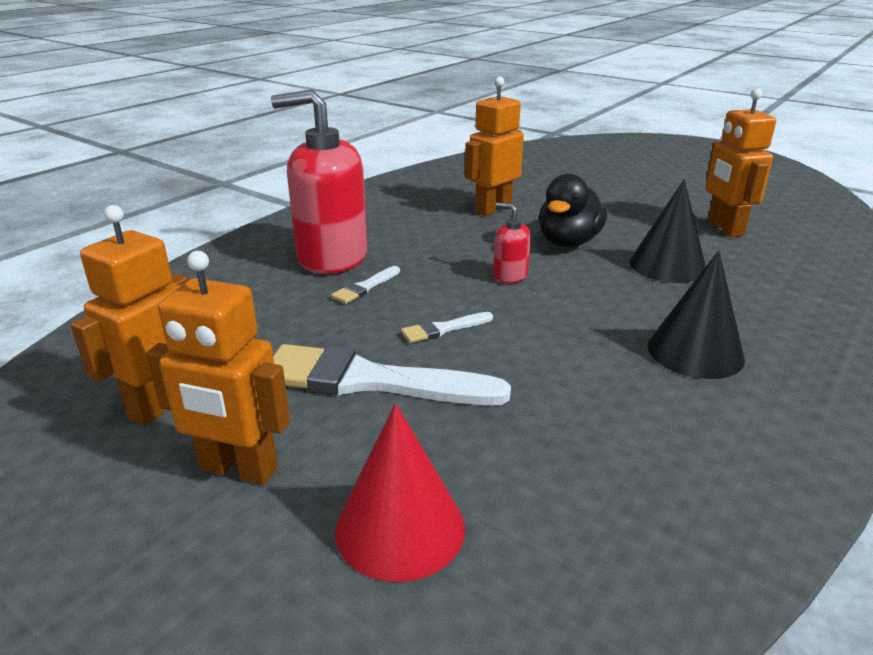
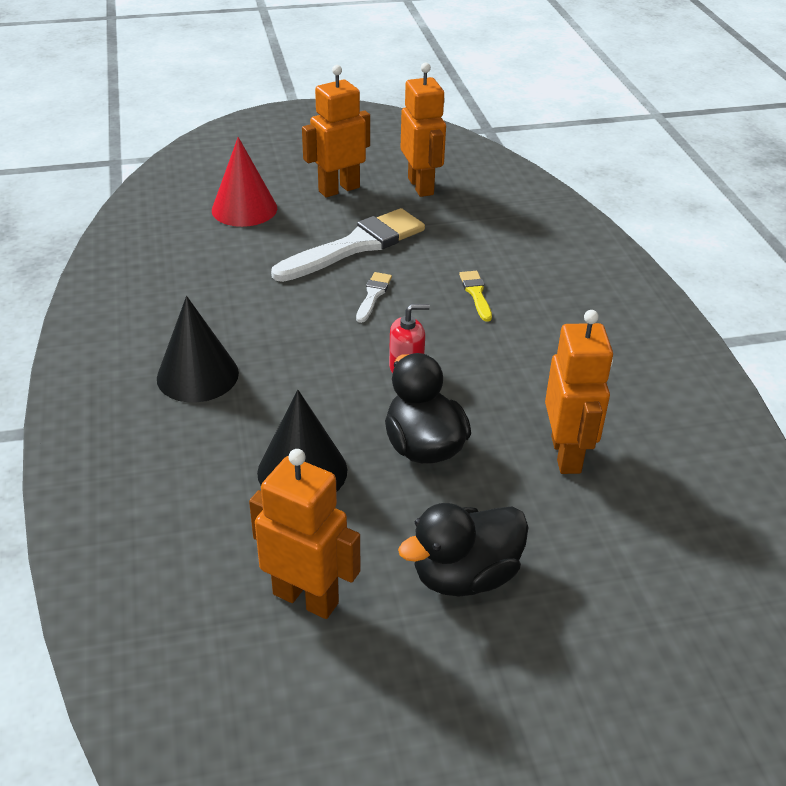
camera: 130 degrees right, 10 degrees up
red soap dispenser [271,89,368,274] -> none
white brush [331,266,400,304] -> yellow brush [459,271,492,322]
none -> black duck [398,503,528,596]

